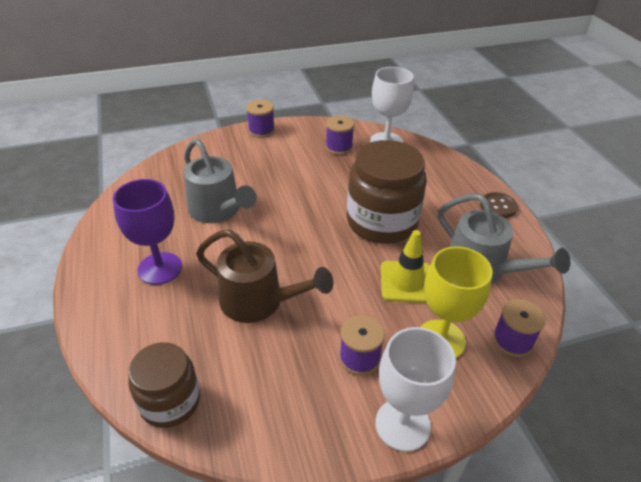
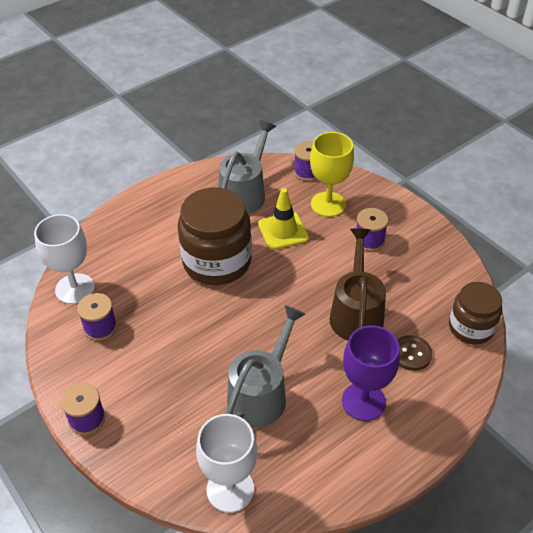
camera: 110 degrees left, 5 degrees up
white goblet [375,327,456,452] -> white goblet moved to [196,414,257,513]
brown button [480,192,518,218] -> brown button moved to [397,335,432,371]

